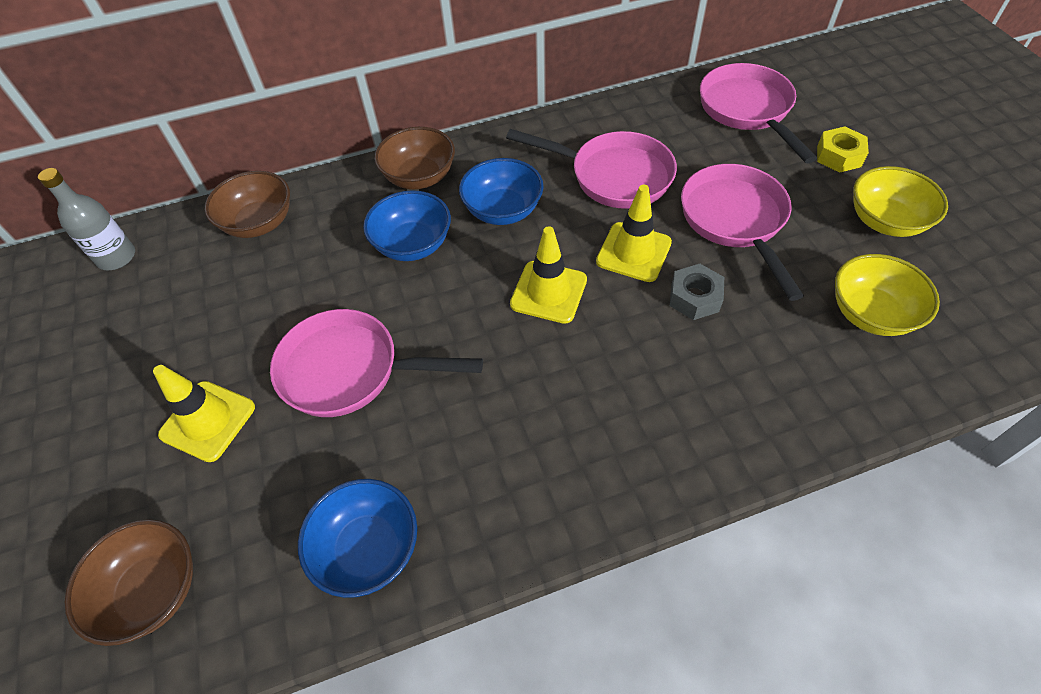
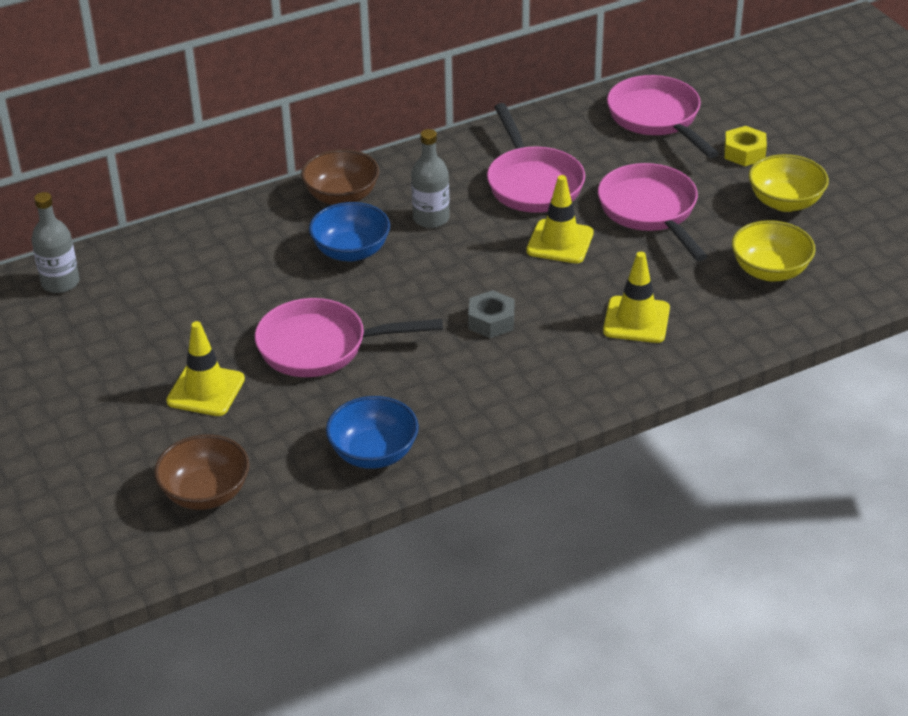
camera: 10 degrees left, 15 degrees down
brown bowl [205,171,290,238] -> none
blue bowl [459,158,544,225] -> grey bottle [411,129,450,228]
pink pan [506,129,677,209] -> pink pan turned 60 degrees clockwise [487,103,585,213]
yellow traffic cone [510,226,587,324] -> yellow traffic cone moved to [603,252,670,343]
grey nut [670,264,724,320] -> grey nut moved to [468,290,514,338]

